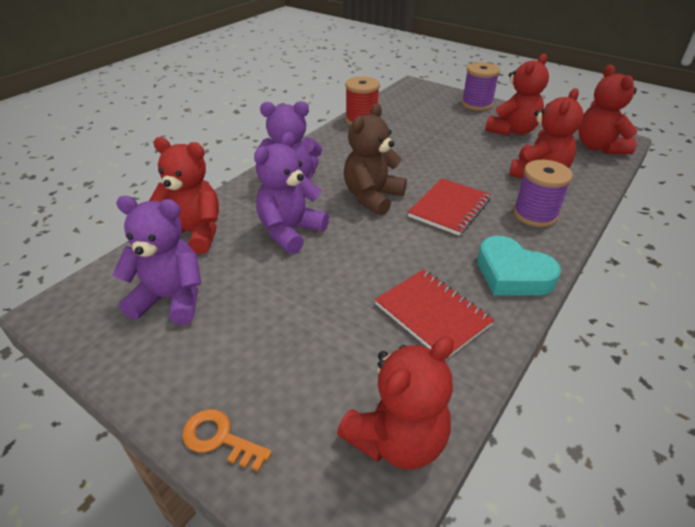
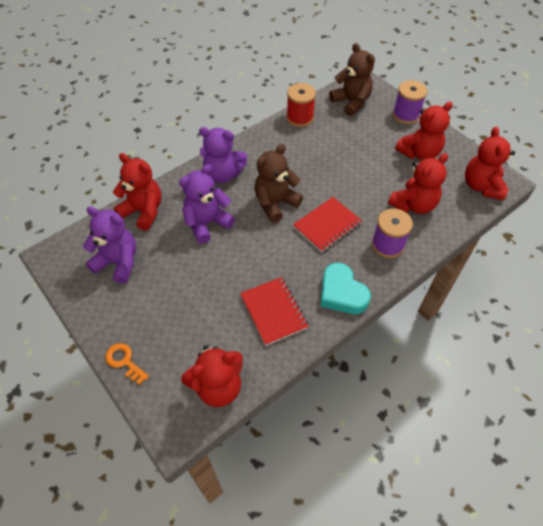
camera: 15 degrees right, 15 degrees up
none -> brown teddy bear [329,43,375,116]

